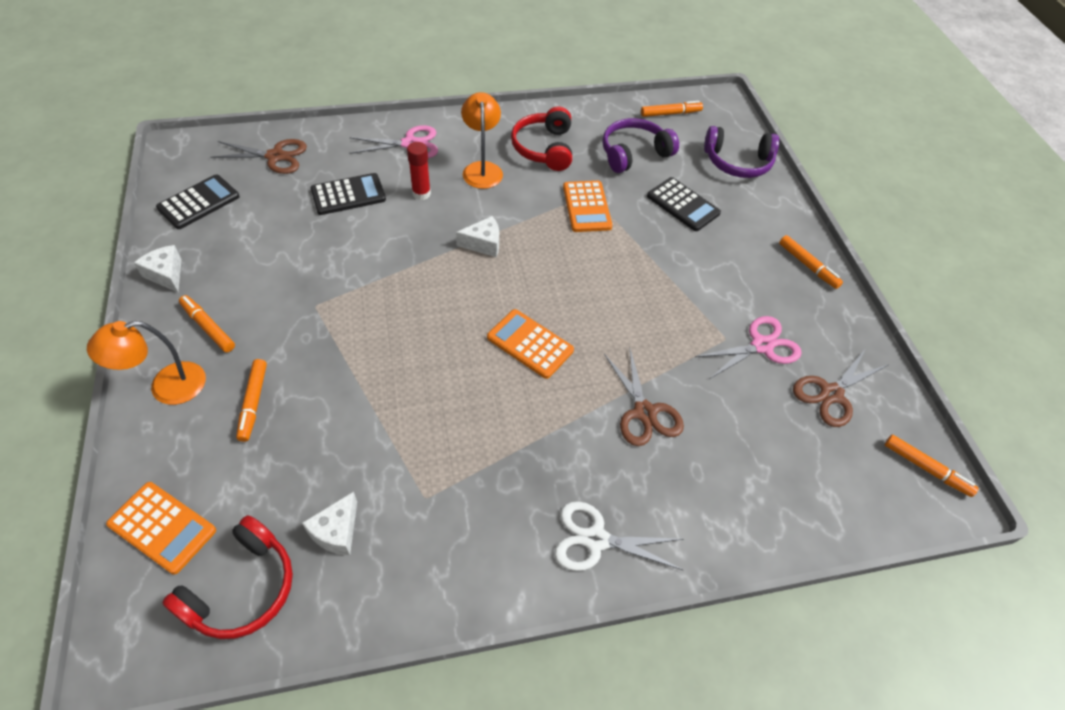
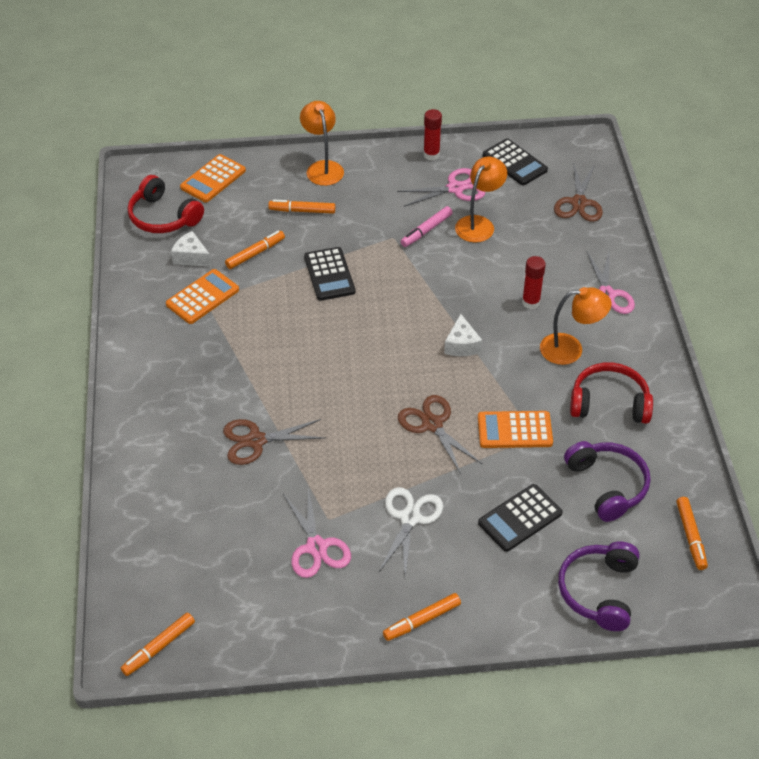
camera: 100 degrees right, 5 degrees down
white cheese [134,245,182,292] -> red glue stick [423,109,442,160]
orange marker [179,295,235,352] -> orange marker moved to [225,231,285,269]
black calculator [311,173,386,215] -> black calculator moved to [304,247,355,301]
orange calculator [487,309,574,379] -> orange calculator moved to [166,269,239,324]
white scissors [555,501,683,571] -> white scissors moved to [378,487,443,577]
brown scissors [793,348,888,427] -> brown scissors moved to [398,395,482,474]
none -> pink scissors [397,168,485,207]
none -> pink marker [401,206,453,247]
none -> orange lamp [455,156,507,243]

